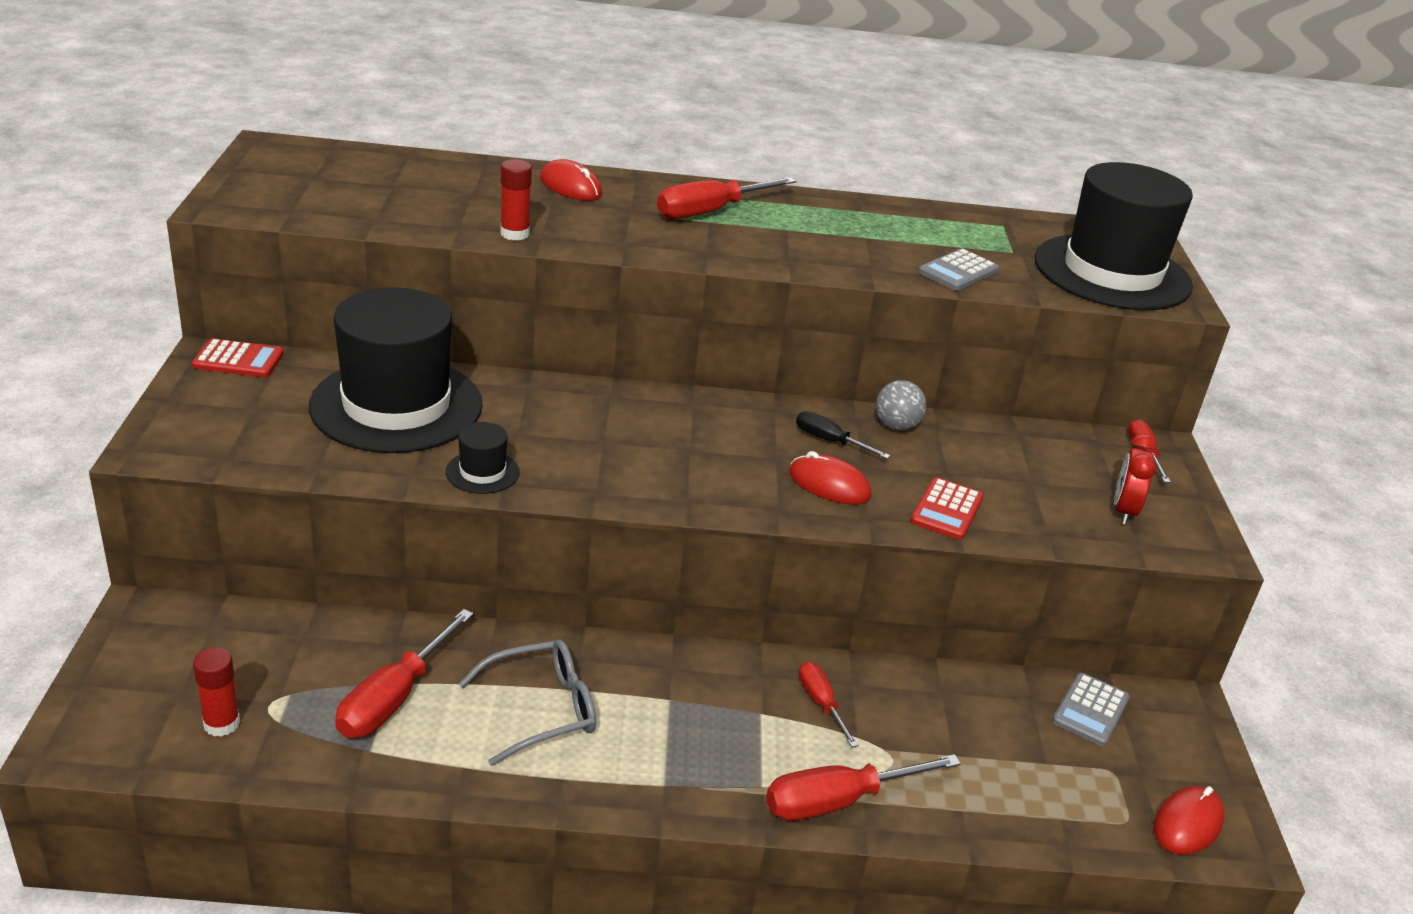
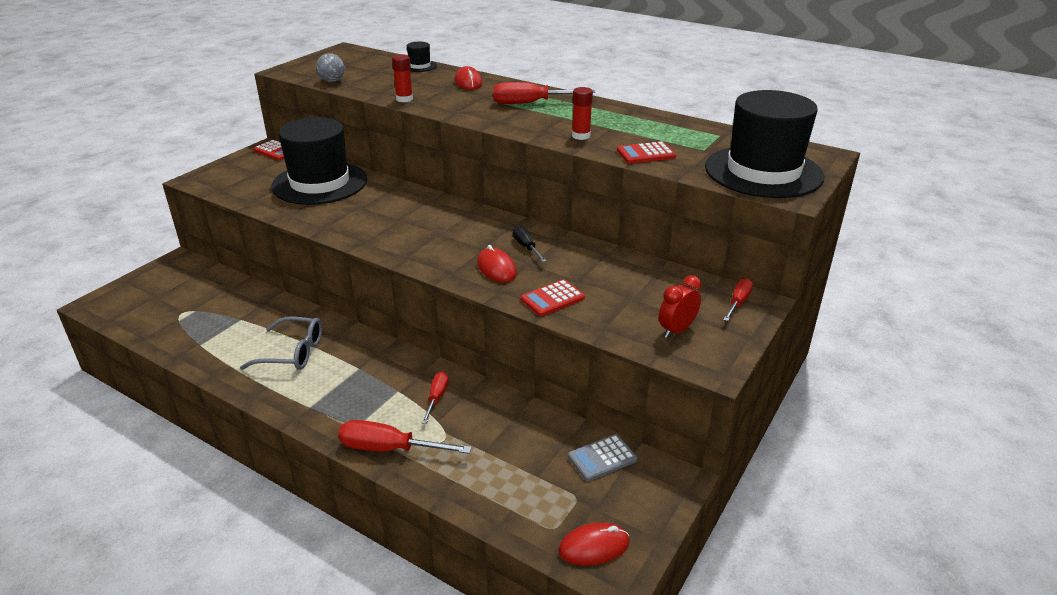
camera: 35 degrees right, 0 degrees up
red glue stick [193,647,240,737] -> red glue stick moved to [572,87,593,140]
red screwdriver [335,609,474,738] -> none
black hat [446,422,520,494] -> black hat moved to [407,42,437,72]
grey ball [876,380,926,430] -> grey ball moved to [316,53,345,82]
grey calculator [918,248,999,291] -> red calculator [617,141,676,164]

